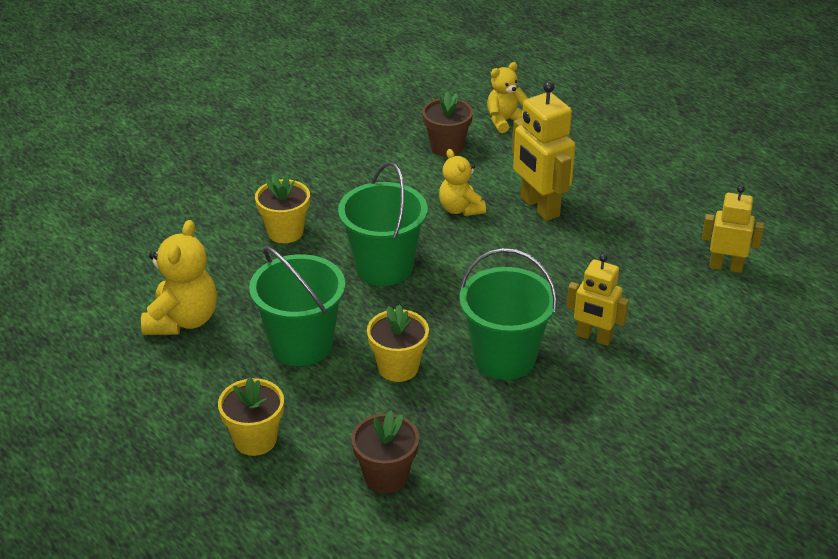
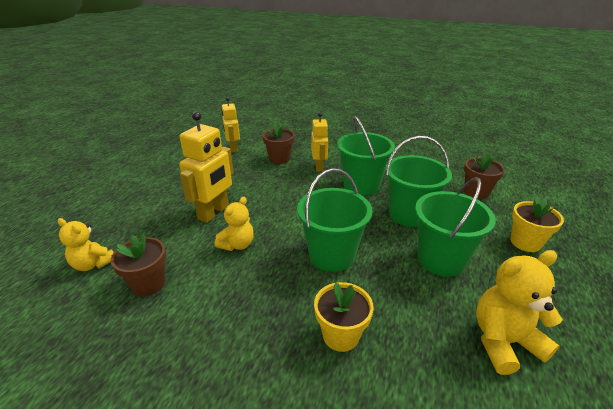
camera: 120 degrees left, 5 degrees down
yellow flower pot [367,304,429,382] -> green bucket [385,136,452,227]
none -> brown flower pot [263,122,295,164]

